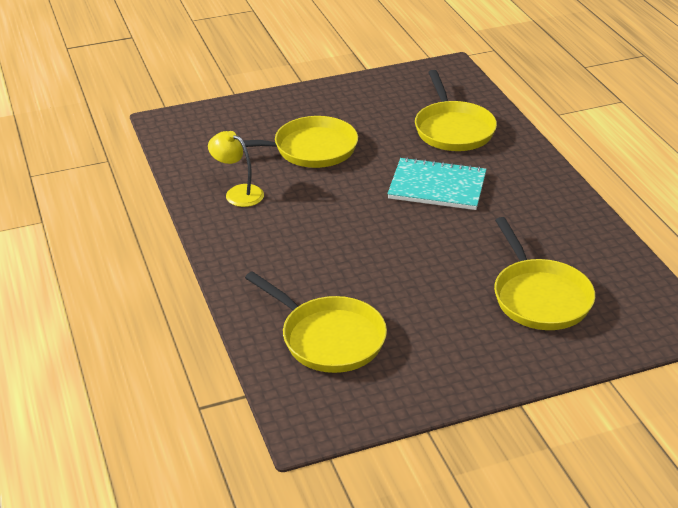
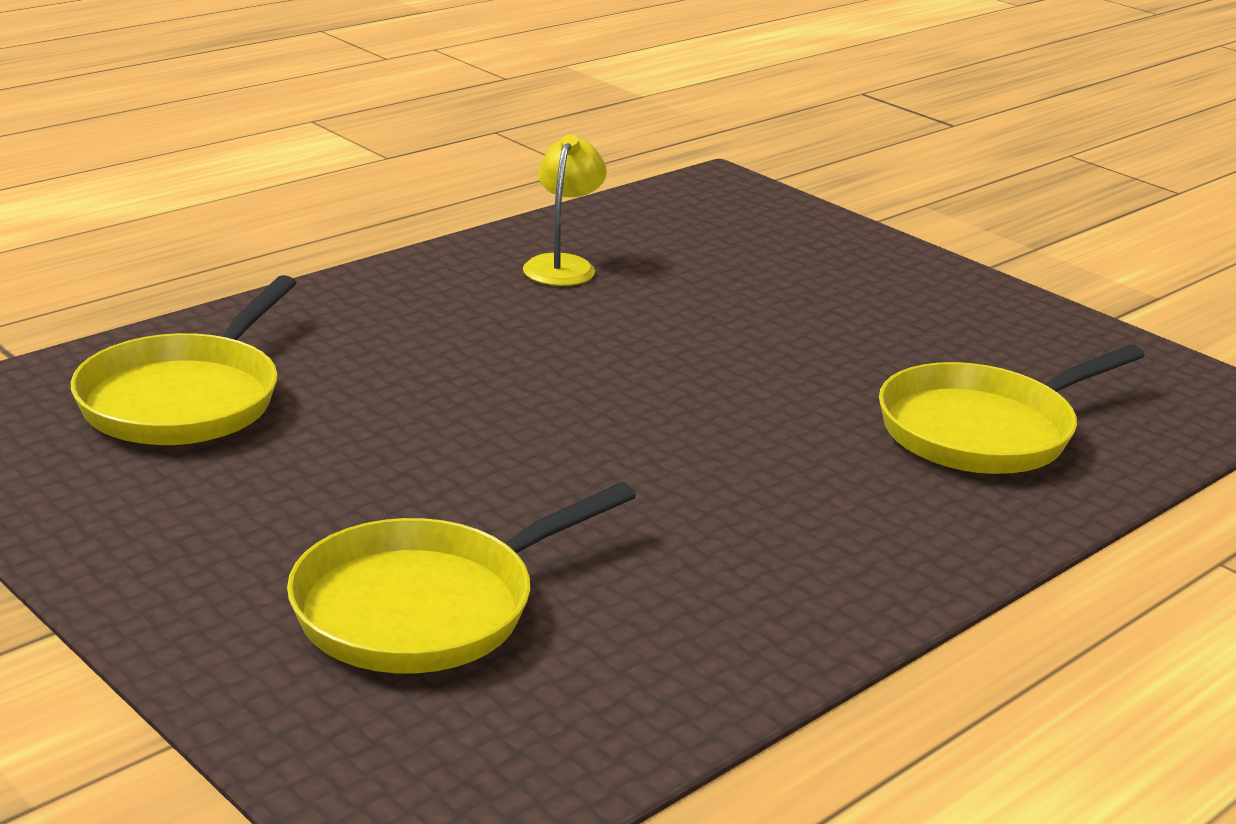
camera: 65 degrees right, 10 degrees down
yellow pan [243,116,358,168] -> none
turquoise notebook [387,157,487,210] -> none

